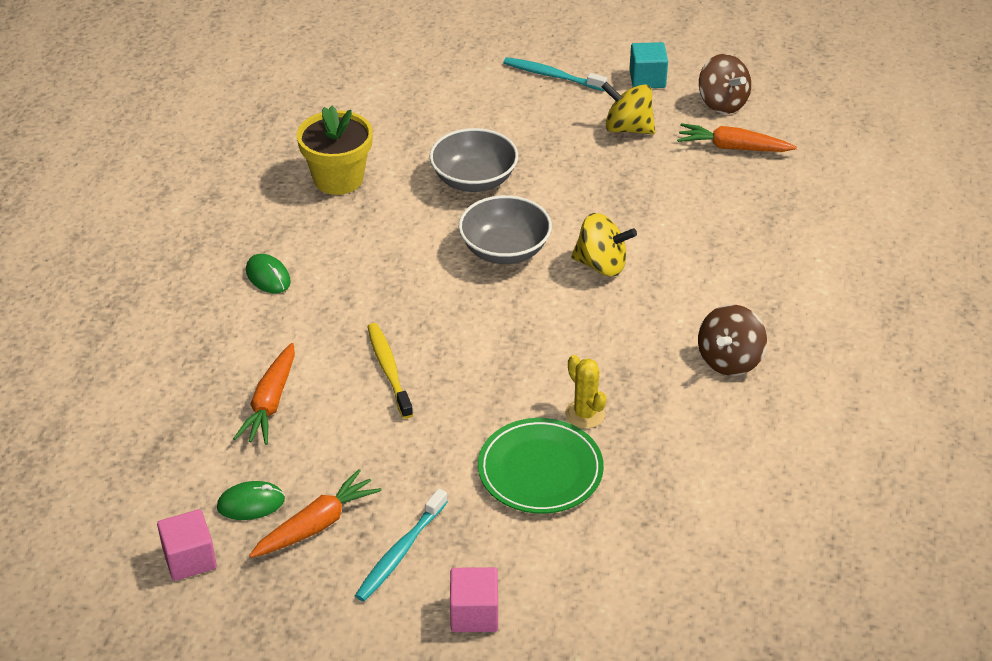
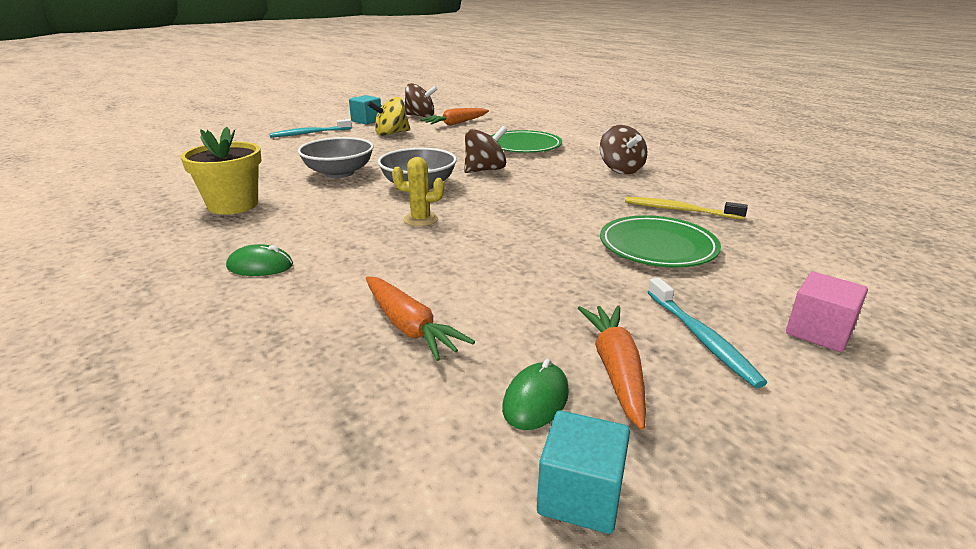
camera: 50 degrees left, 15 degrees down
pink cube [157,509,217,581] -> turquoise cube [537,410,630,534]
yellow toothbrush [367,323,413,419] -> yellow toothbrush moved to [625,197,748,220]
yellow cactus [565,355,606,429] -> yellow cactus moved to [392,157,444,226]
yellow spinning top [571,213,637,276] -> brown spinning top [464,126,507,173]
none -> green plate [490,130,562,153]

